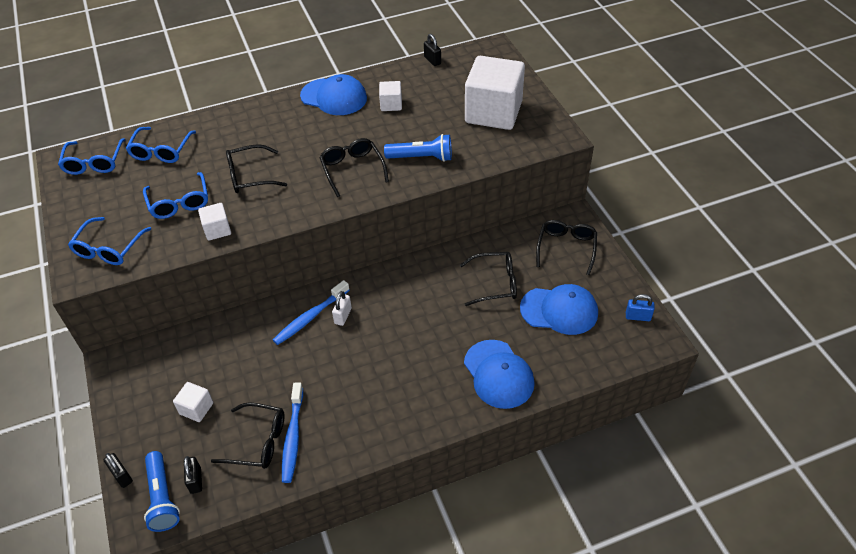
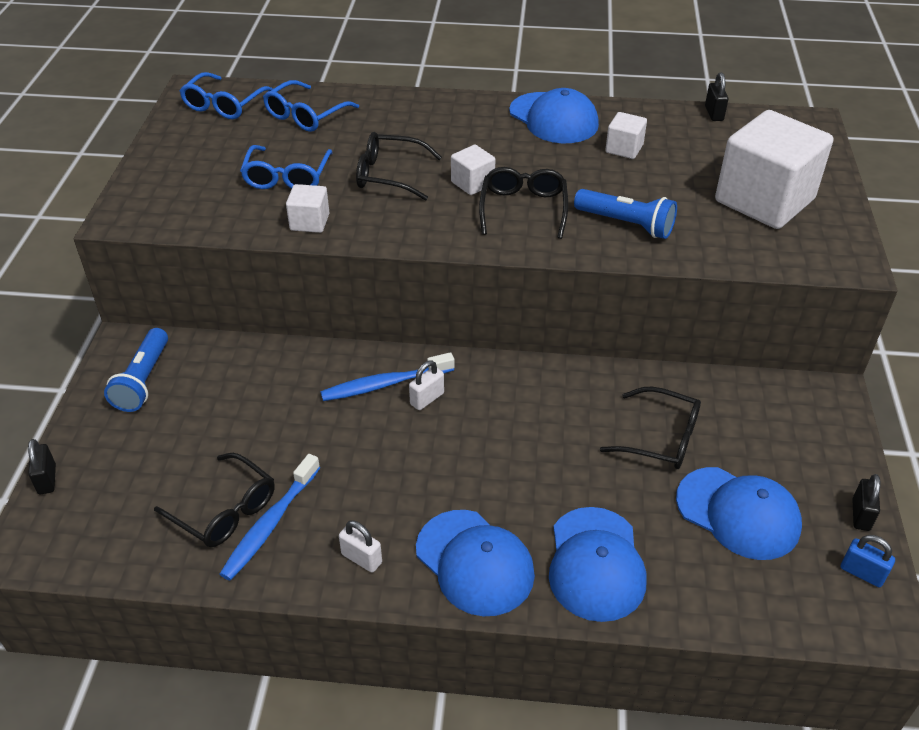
camera: 25 degrees right, 5 degrees down
blue glasses [68,217,151,265] -> none
blue flashlight [144,451,180,532] -> blue flashlight moved to [104,328,168,412]
white cube [173,382,213,422] -> white cube moved to [451,145,495,195]
black padlock [184,456,202,494] -> black padlock moved to [852,474,880,531]
black glasses [536,220,597,275] -> none
none -> white padlock [339,520,382,573]
none -> blue cap [416,510,535,616]

